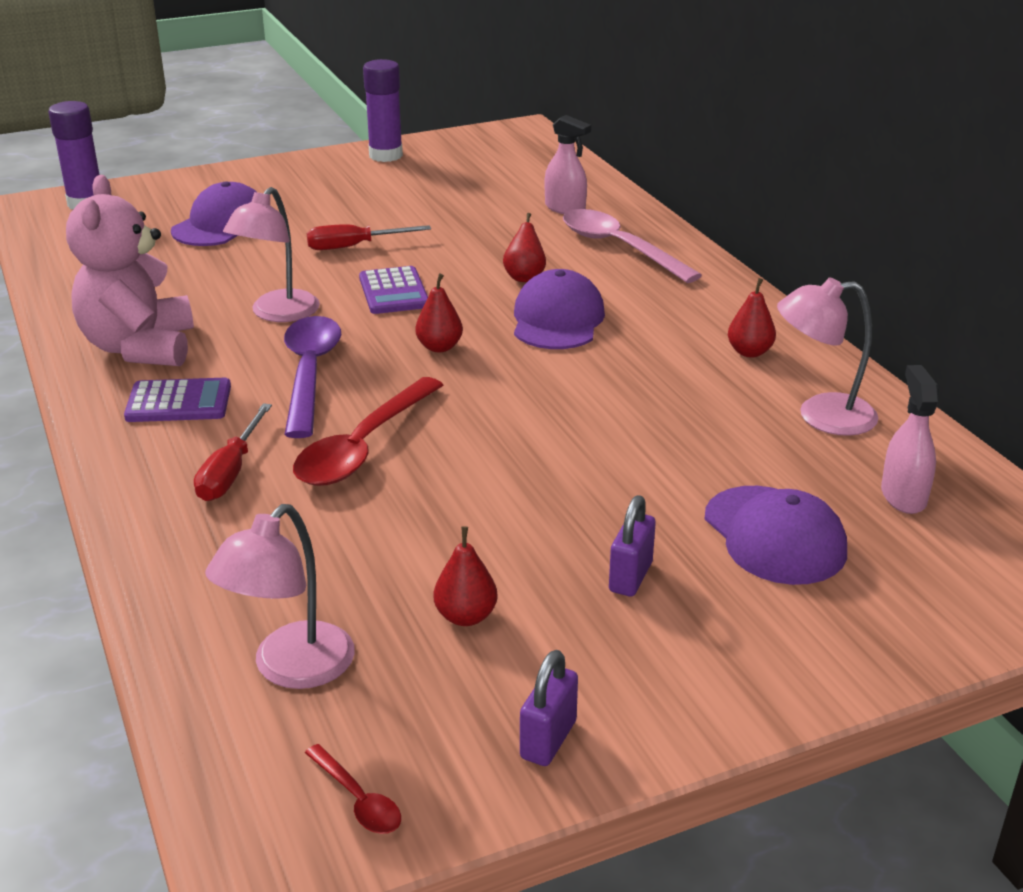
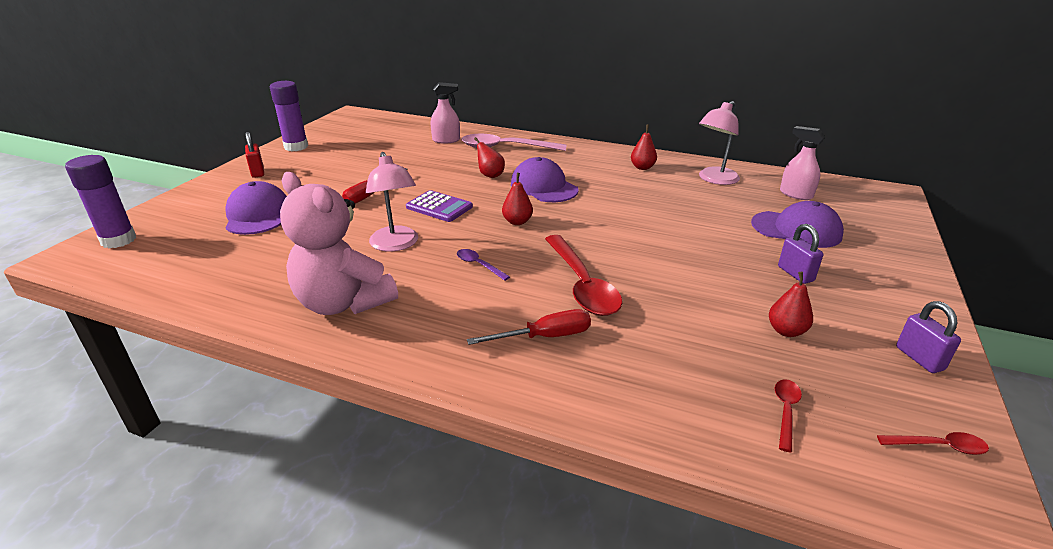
camera: 45 degrees left, 0 degrees up
purple calculator [124,378,231,422] -> none
red screwdriver [194,403,272,501] -> red screwdriver turned 75 degrees counterclockwise [467,309,591,345]
pink lamp [205,504,355,689] -> red spoon [775,379,802,452]
purple spoon [284,316,341,438] -> purple spoon [457,249,510,281], size x0.46
none -> red padlock [245,132,264,178]

